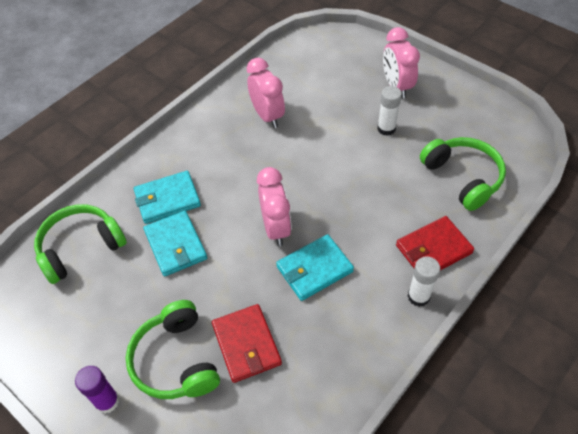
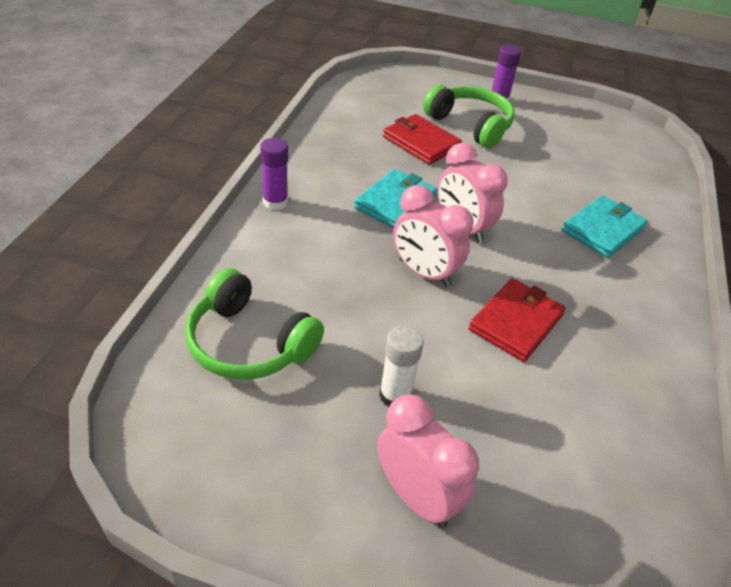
camera: 150 degrees right, 10 degrees down
green headphones [34,204,127,284] -> none
turquoise wallet [143,210,207,277] -> none
pink clock [247,58,285,128] -> pink clock moved to [393,185,474,287]
red wallet [396,216,474,270] -> red wallet moved to [469,278,566,362]
white glue stick [408,256,440,307] -> purple glue stick [260,138,288,210]

